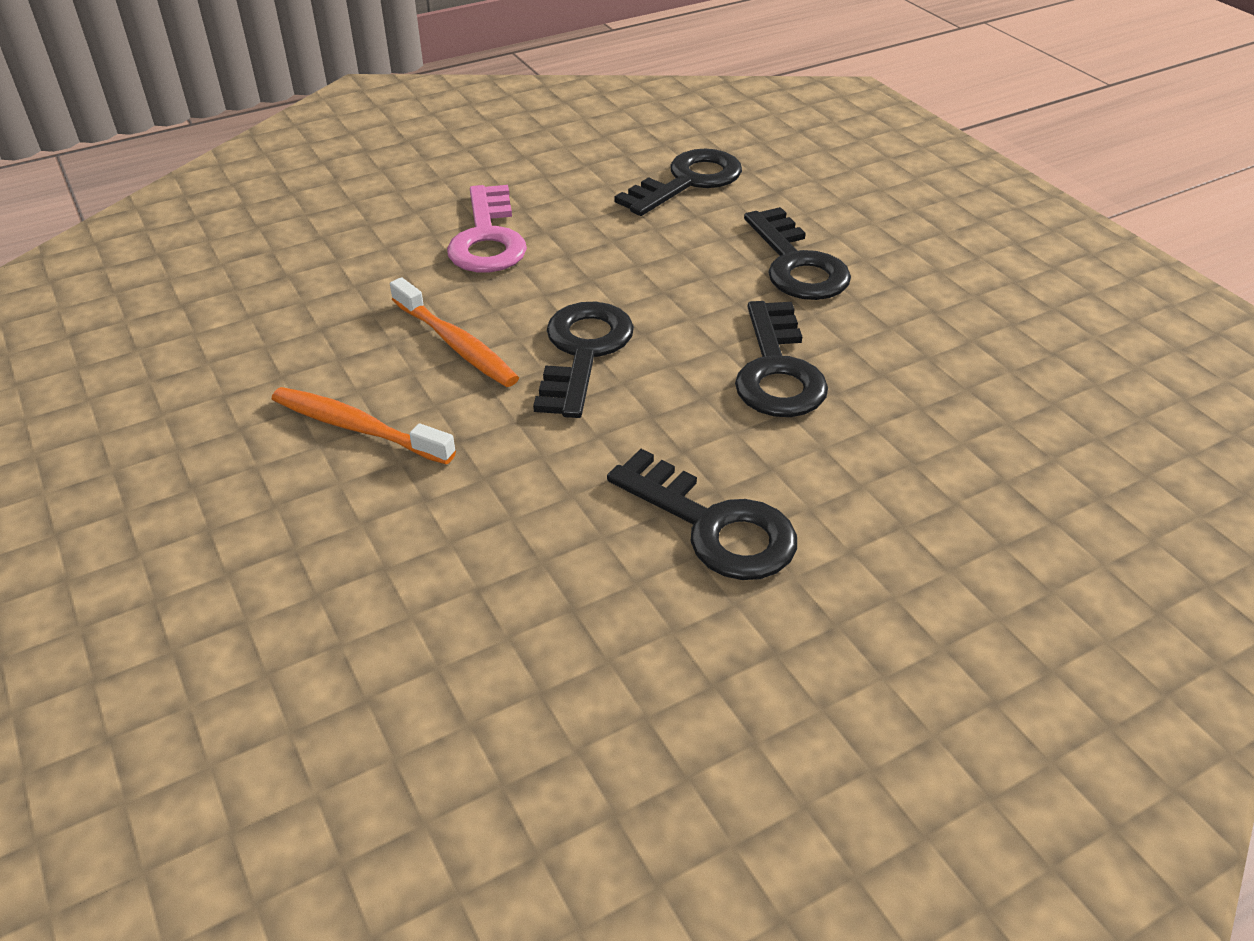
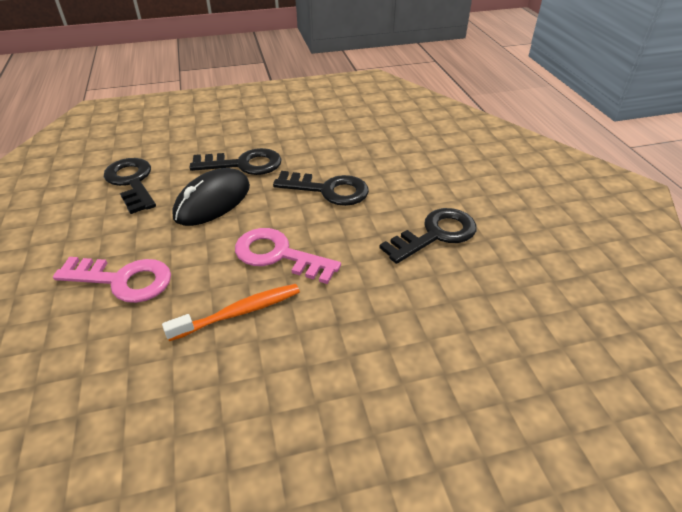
camera: 75 degrees left, 0 degrees up
orange toothbrush [272,387,456,465] -> none
black key [533,302,634,418] -> pink key [235,228,341,284]
none -> black mouse [172,168,250,226]

